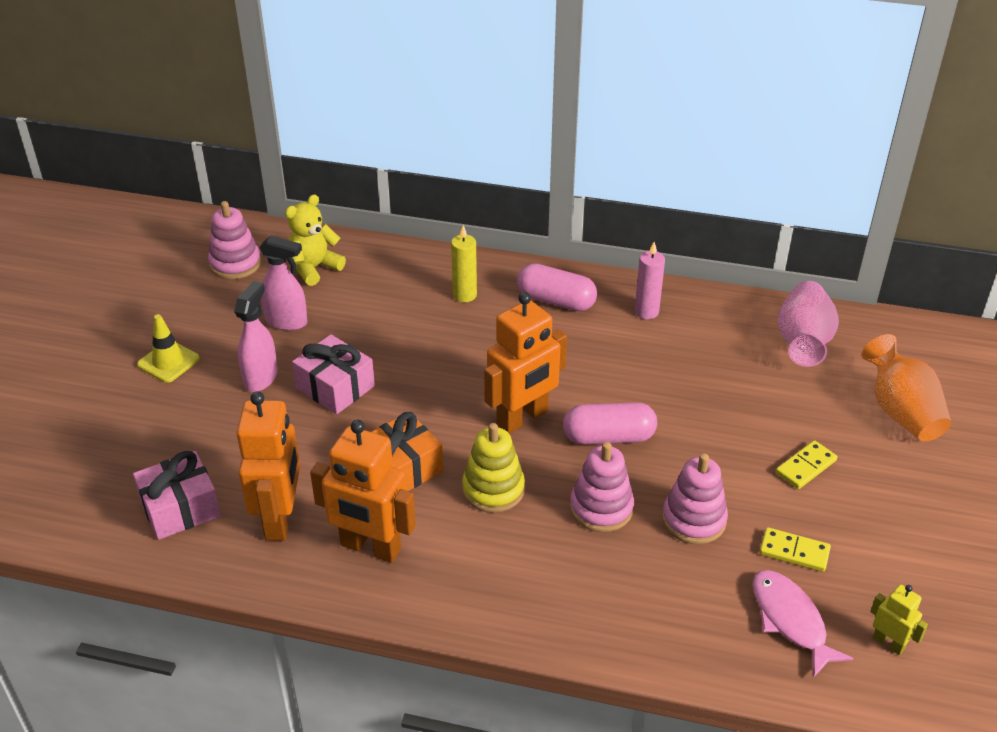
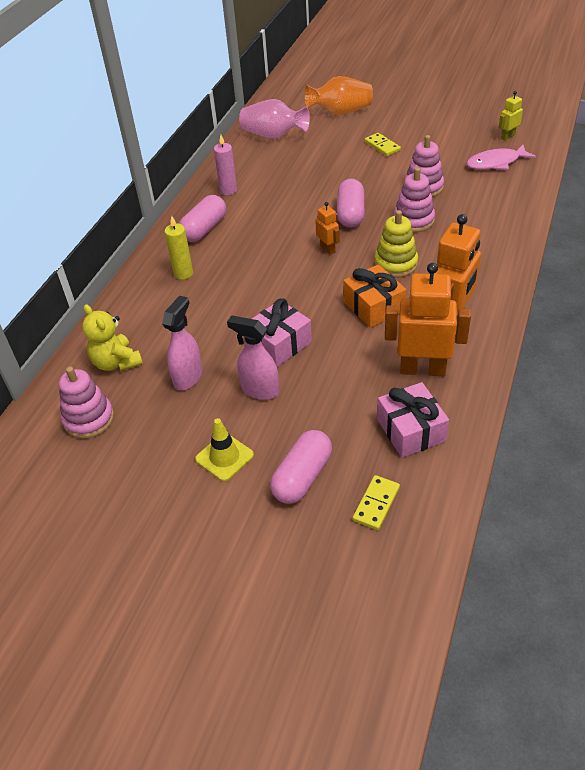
camera: 80 degrees left, 5 degrees up
orange robot [484,292,567,433] -> orange robot [315,202,340,255], size x0.49
yellow domino [760,527,831,572] -> yellow domino moved to [353,475,400,530]
none -> pink capsule [270,430,332,504]

